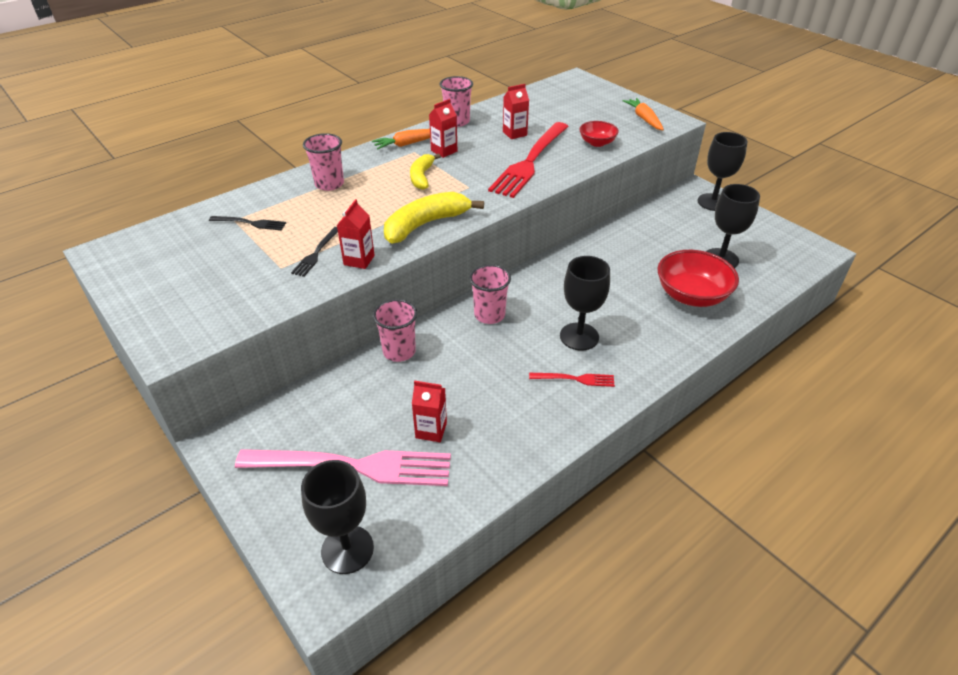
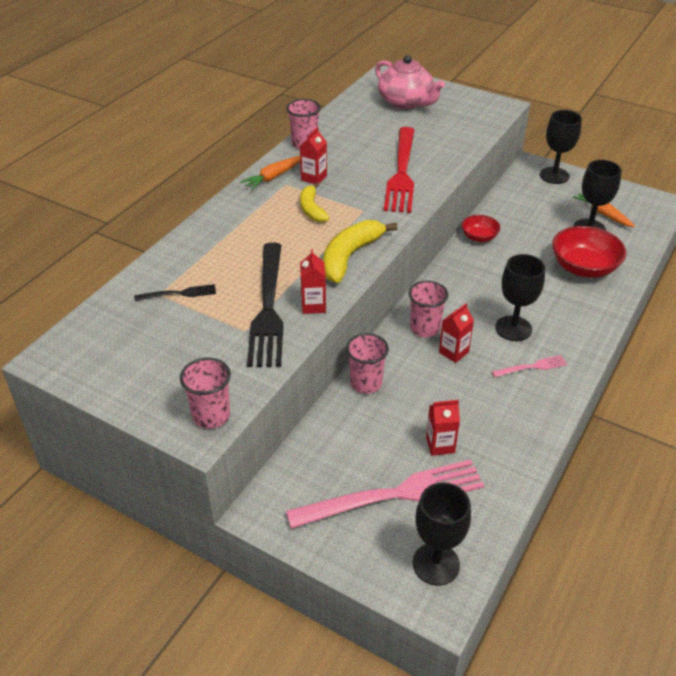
camera: 20 degrees left, 0 degrees up
black fork [291,227,338,277] -> black fork [247,243,284,367], size x2.23
pink cup [303,133,344,191] -> pink cup moved to [180,358,231,429]
red carton [503,84,529,139] -> red carton moved to [439,303,474,363]
red fork [529,373,615,387] -> pink fork [492,355,567,377]
red bowl [579,121,619,147] -> red bowl moved to [462,215,500,242]
orange carrot [623,98,664,130] -> orange carrot moved to [573,193,635,227]
none -> pink teapot [375,55,445,109]

